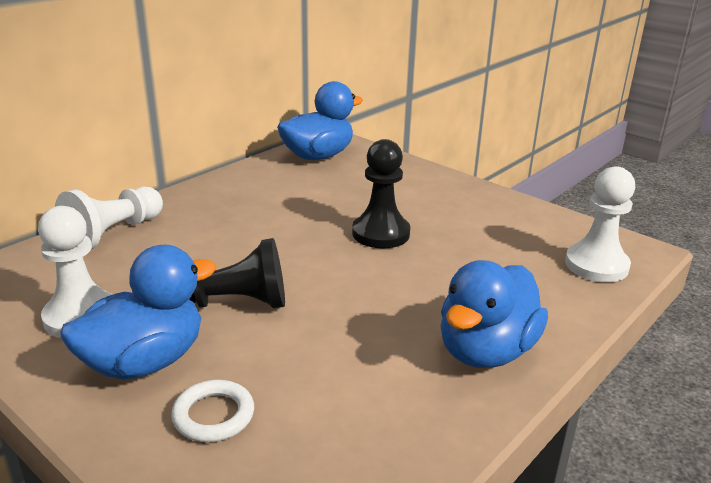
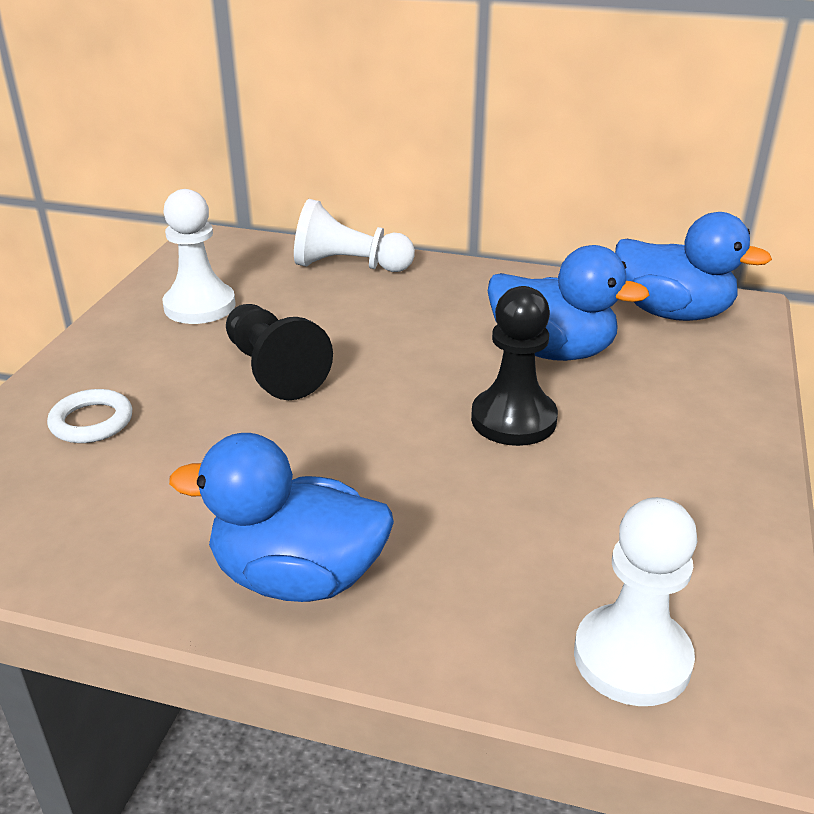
camera: 65 degrees right, 5 degrees up
blue duck [61,245,216,380] -> blue duck moved to [488,245,649,361]

